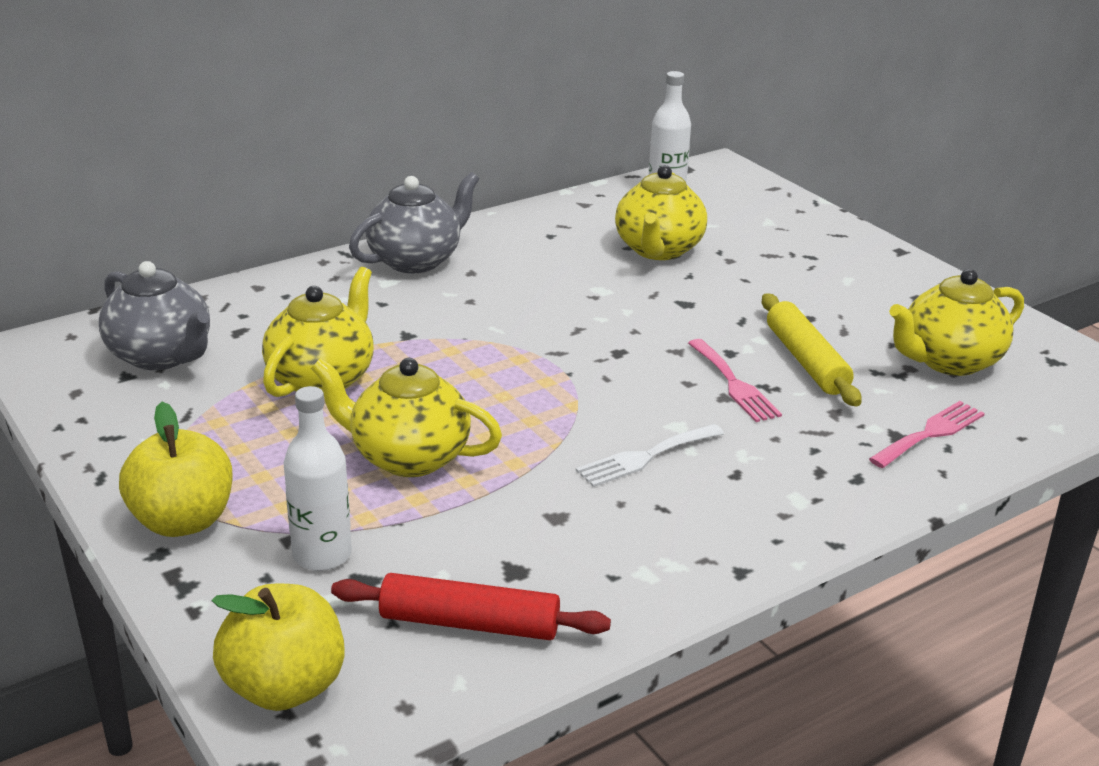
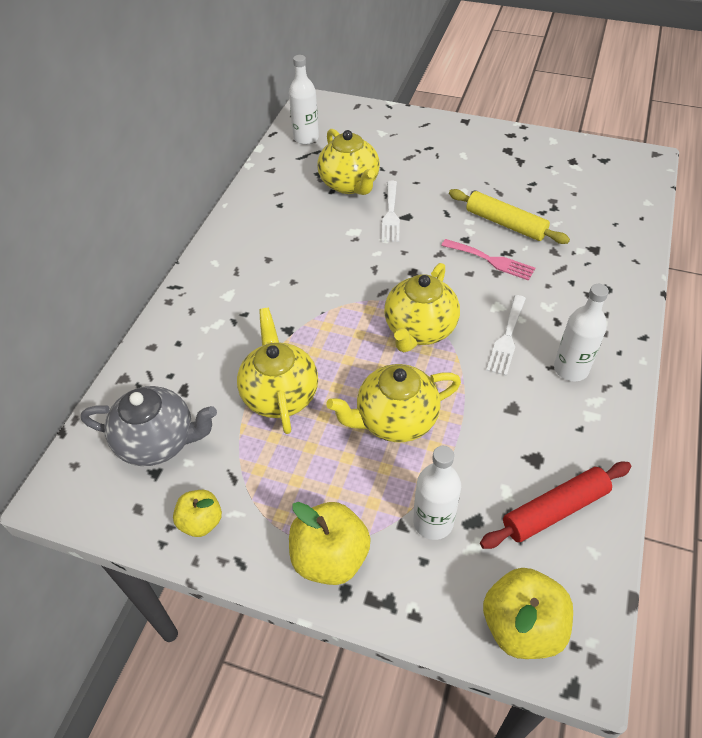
camera: 35 degrees left, 20 degrees up
grey teapot [349,172,479,273] -> none
pink fork [869,401,985,468] -> none
yellow teapot [889,269,1024,376] -> yellow teapot moved to [384,263,460,352]
none -> yellow apple [173,490,222,537]
none -> white fork [382,181,400,242]
none -> white bottle [554,284,609,381]

